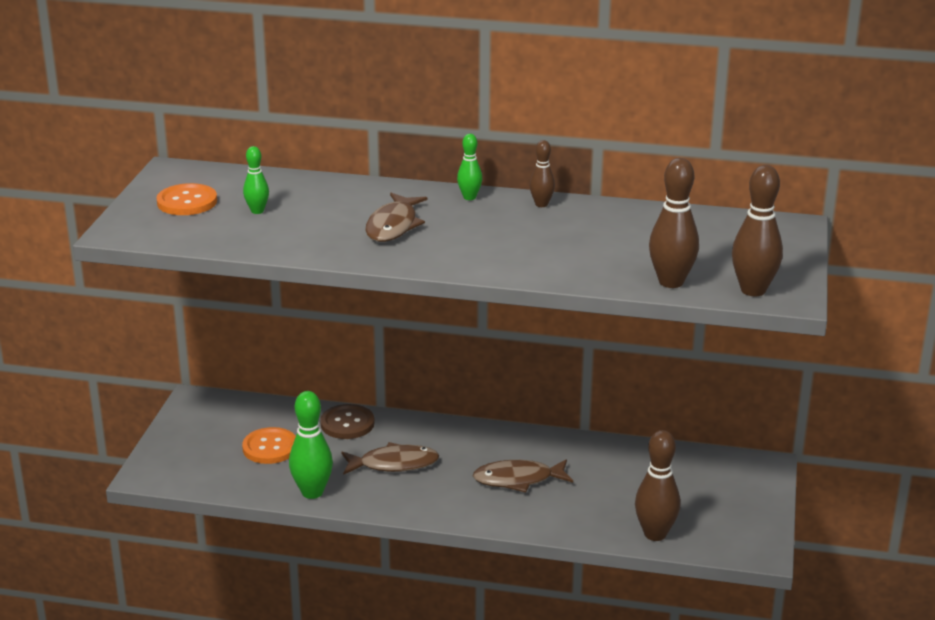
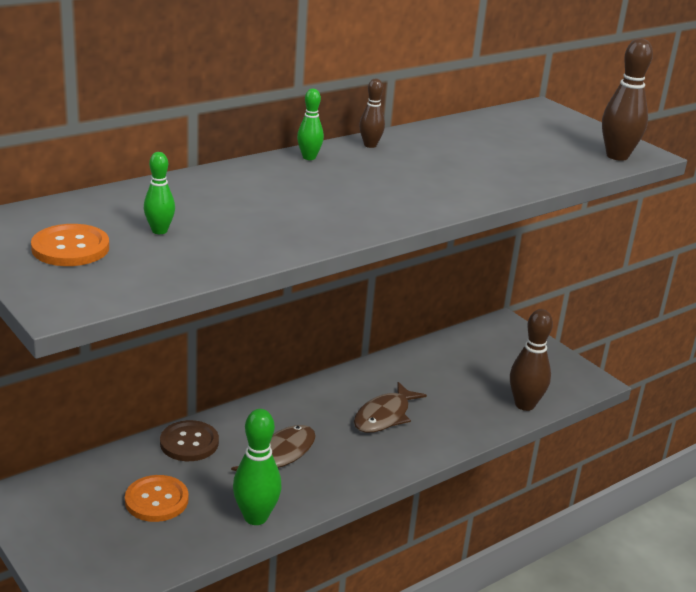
camera: 50 degrees left, 0 degrees up
brown fish [365,193,427,242] -> none
brown bowling pin [649,158,699,288] -> none

